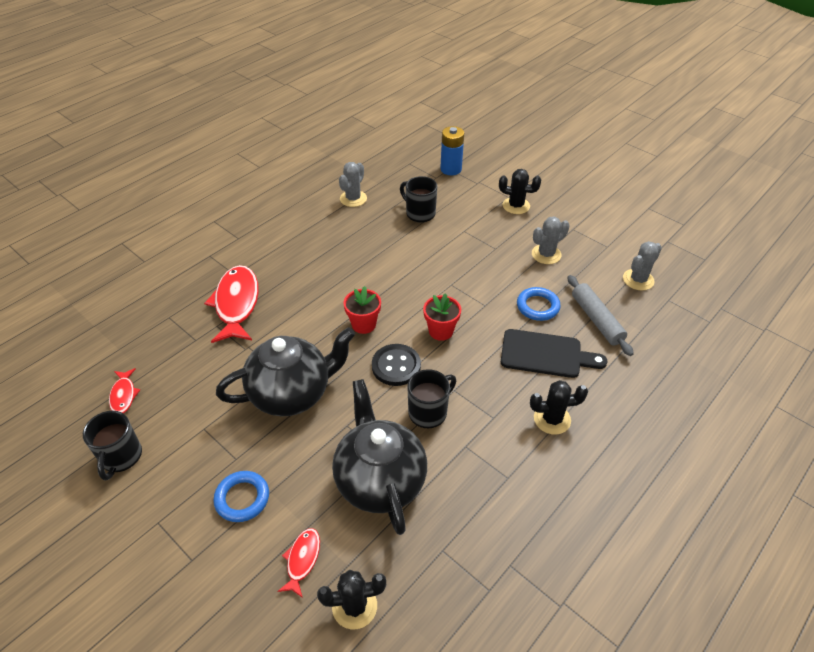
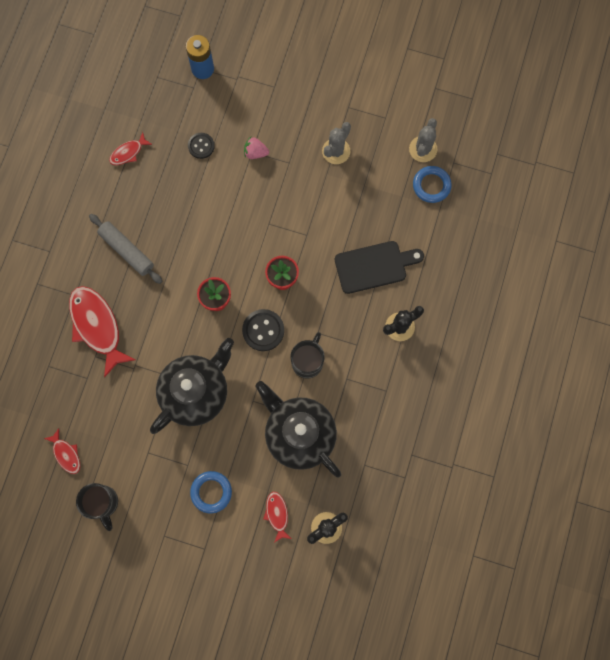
camera: 25 degrees left, 30 degrees up
grey cactus [339,162,367,207] -> red fish [109,132,152,165]
black mug [400,176,437,223] -> black button [188,133,215,159]
black cactus [499,169,541,214] -> none
blue ring [517,287,561,321] -> blue ring moved to [413,166,452,203]
grey rolling pin [567,275,634,356] -> grey rolling pin moved to [89,214,163,284]
none -> pink strawberry [244,137,269,159]

